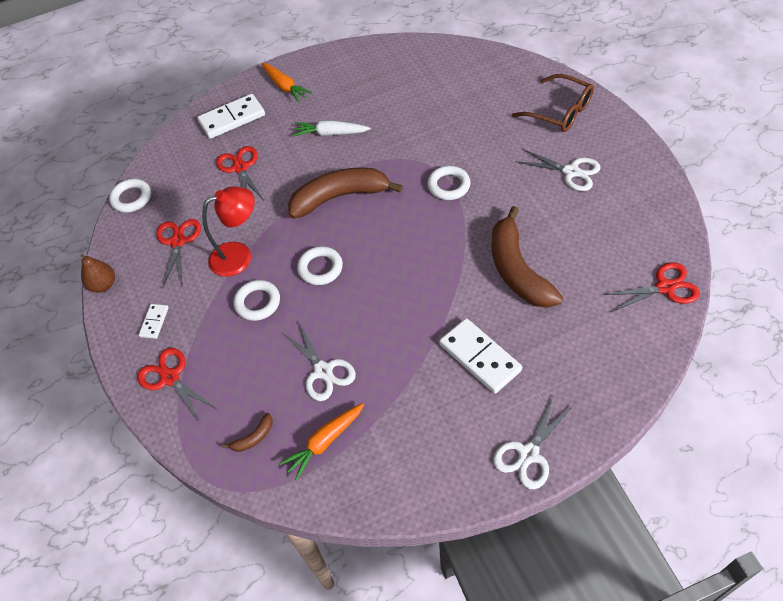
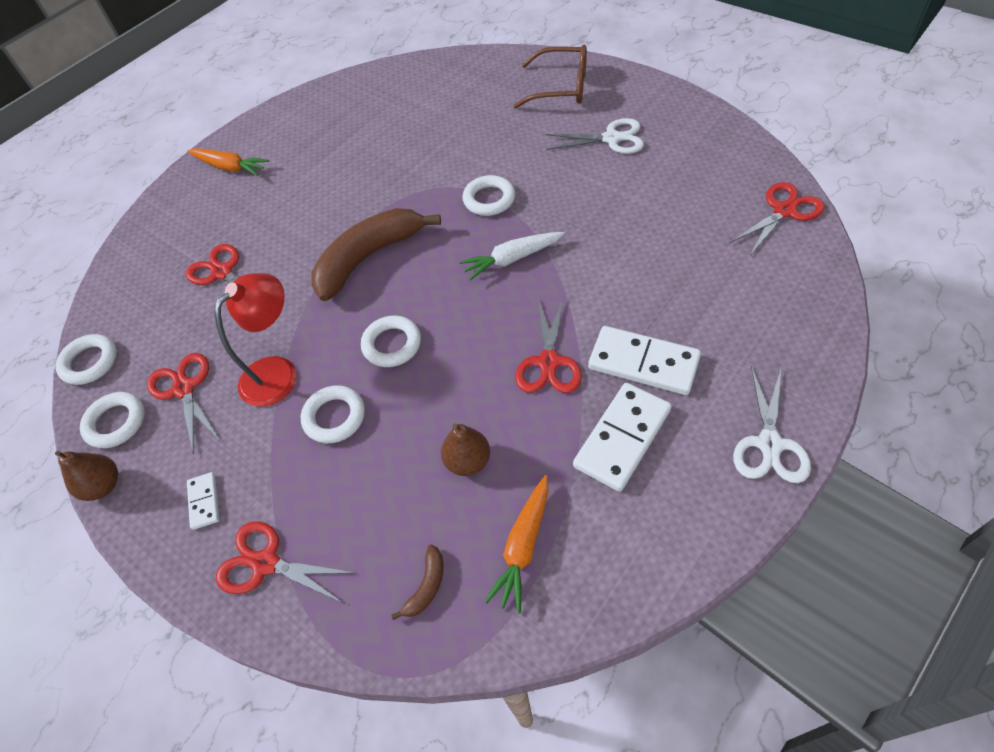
camera: 25 degrees left, 0 degrees up
white domino [197,94,265,139] -> white domino moved to [573,383,671,492]
white scissors [281,321,356,401] -> brown pear [441,423,490,476]
white carrot [293,120,371,136] -> white carrot moved to [460,232,565,281]
brown banana [491,206,563,308] -> none
none -> white ring [80,392,145,448]
none -> red scissors [515,297,582,393]

